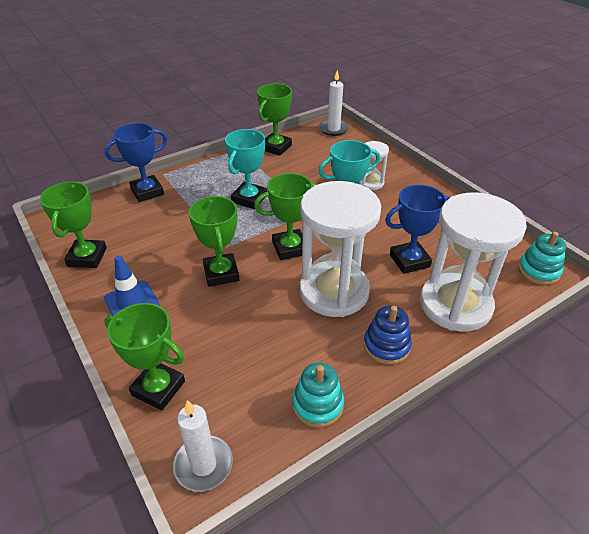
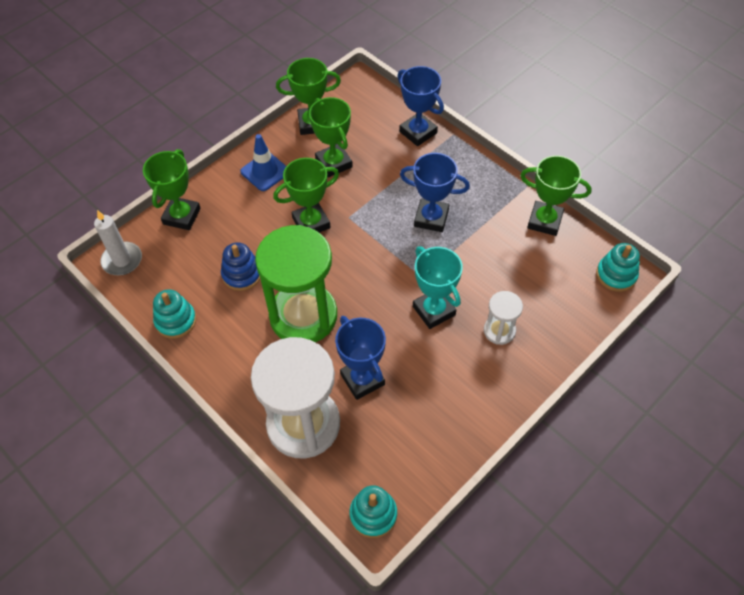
camera: 80 degrees right, 15 degrees up
turquoise trophy [225,129,267,209] -> blue trophy [400,153,470,232]
green trophy [254,173,318,260] -> green trophy moved to [309,97,353,178]
white hourglass [300,181,381,317] -> green hourglass [255,225,337,343]
white candle [319,70,349,136] -> turquoise stacking toy [596,243,640,292]
blue stacking toy [364,306,412,365] -> blue stacking toy moved to [221,242,260,291]

